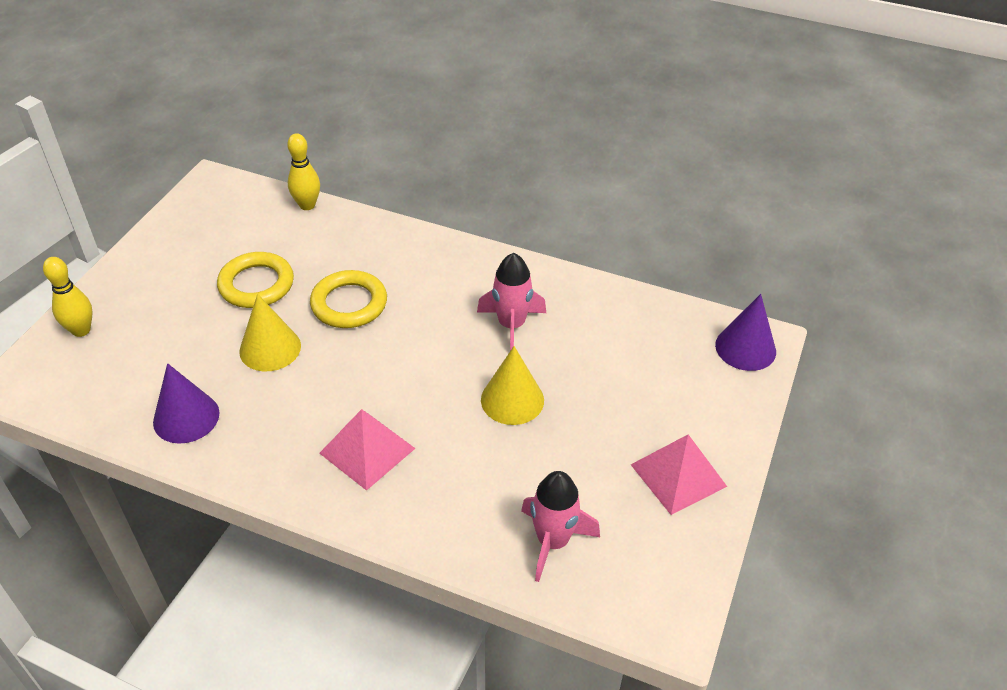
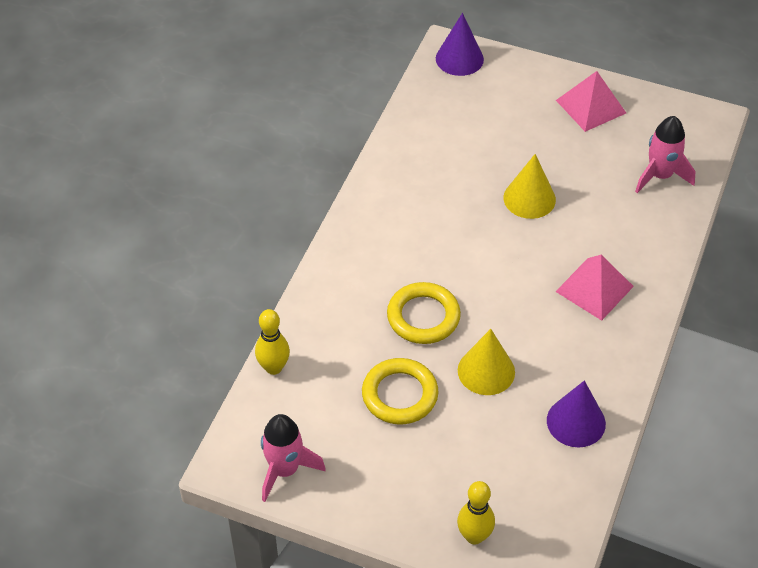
camera: 90 degrees left, 5 degrees up
pink rocket [477,253,546,351] -> pink rocket moved to [261,414,326,502]

